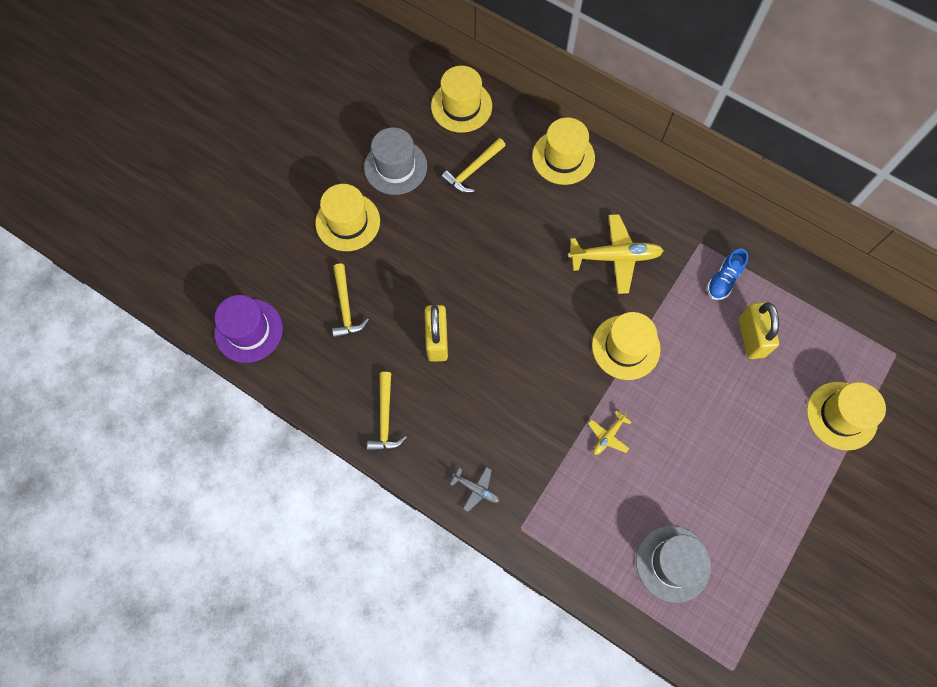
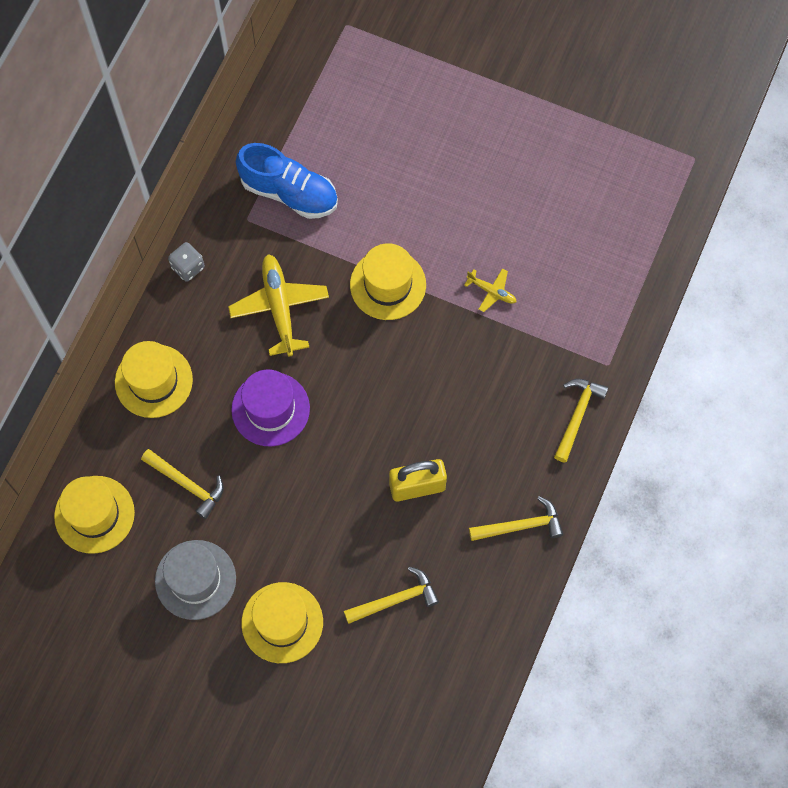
camera: 100 degrees left, 0 degrees up
purple hat [214,295,283,363] -> purple hat moved to [231,369,310,446]
grey plane [450,467,500,512] -> yellow hammer [554,379,609,463]
grey hat [636,525,711,603] -> none
blue shoe [707,248,748,300] -> blue shoe [236,143,338,219], size x1.72
yellow padlock [739,302,779,359] -> none
yellow hat [807,382,886,451] -> none
none -> grey dice [168,242,205,282]

